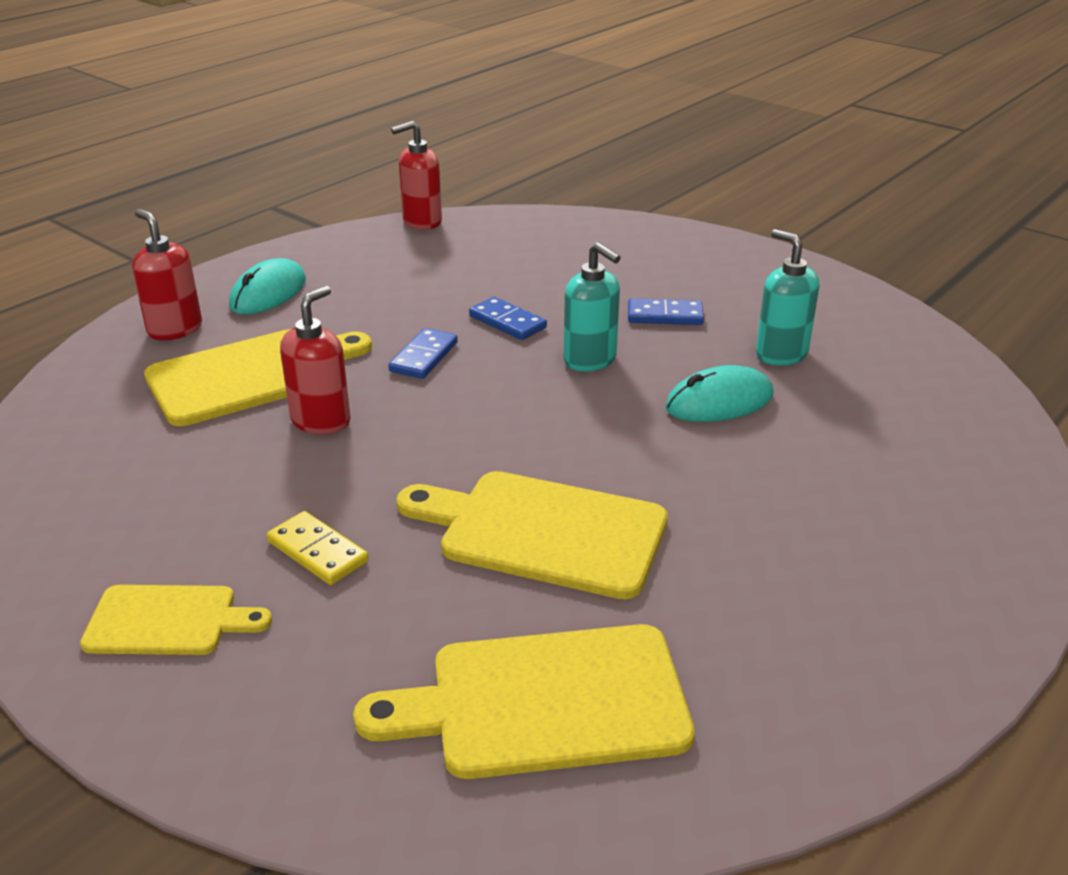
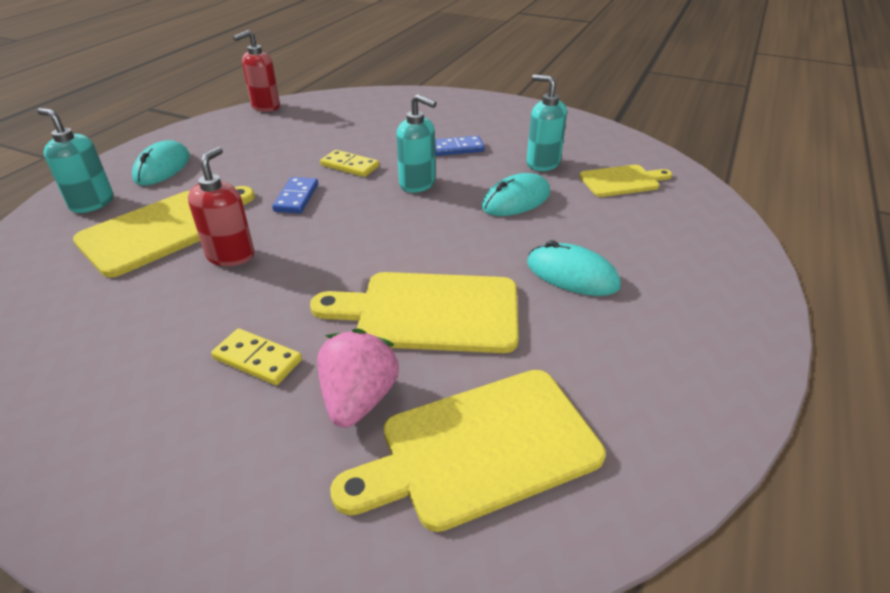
camera: 15 degrees left, 5 degrees up
yellow cutting board [80,585,272,655] -> yellow cutting board moved to [579,165,672,197]
red soap dispenser [132,209,202,340] -> turquoise soap dispenser [37,108,114,213]
blue domino [469,297,547,340] -> yellow domino [320,150,379,177]
none -> pink strawberry [317,328,399,428]
none -> turquoise mouse [527,240,621,296]

